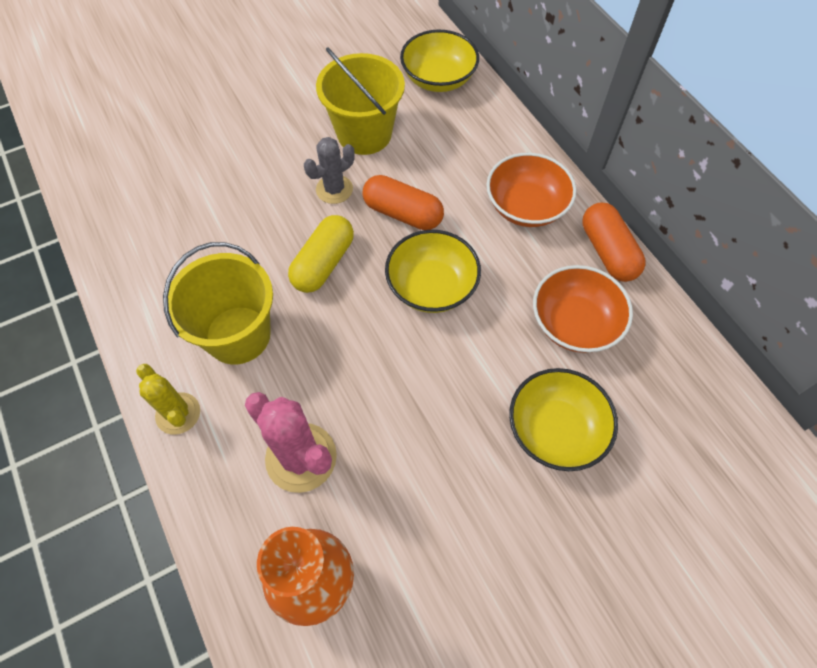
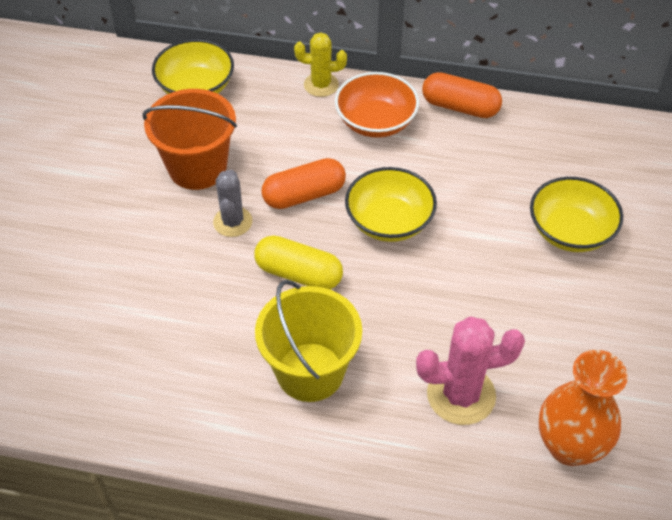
camera: 50 degrees left, 10 degrees down
yellow cactus [136,364,200,435] -> yellow cactus moved to [294,33,347,97]
yellow capsule [288,215,354,293] -> yellow capsule turned 45 degrees counterclockwise [254,235,343,289]
yellow bucket [316,47,405,155] -> orange bucket [142,89,237,190]
orange bowl [533,265,633,353] -> none

